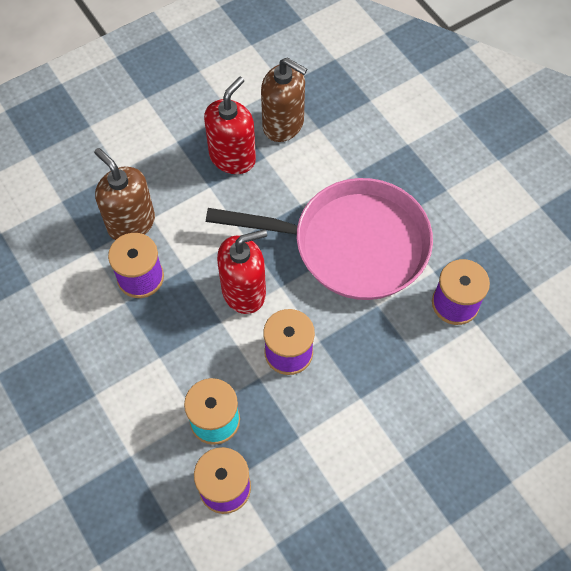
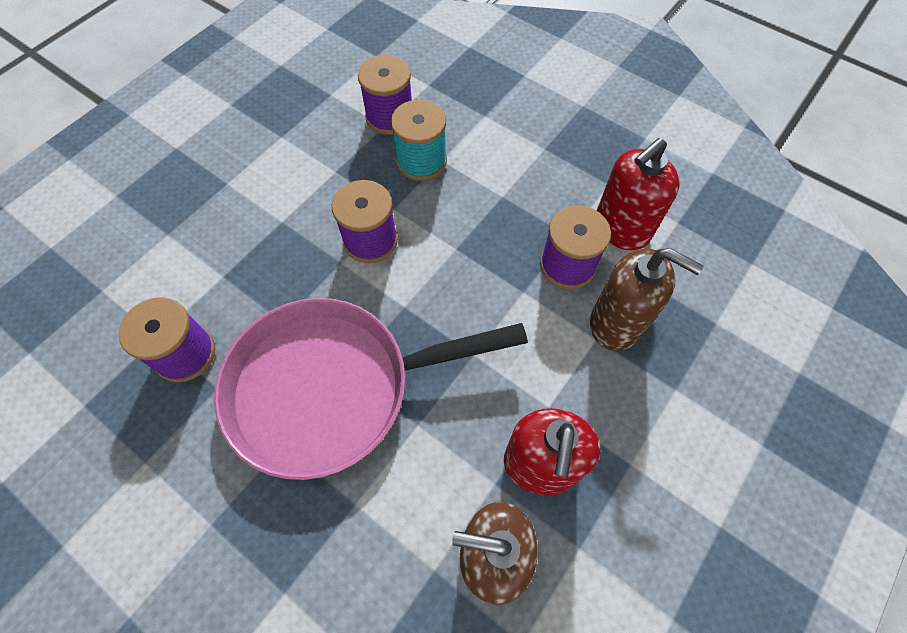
camera: 160 degrees right, 0 degrees up
red soap dispenser [217,229,267,314] -> red soap dispenser moved to [597,138,679,250]

